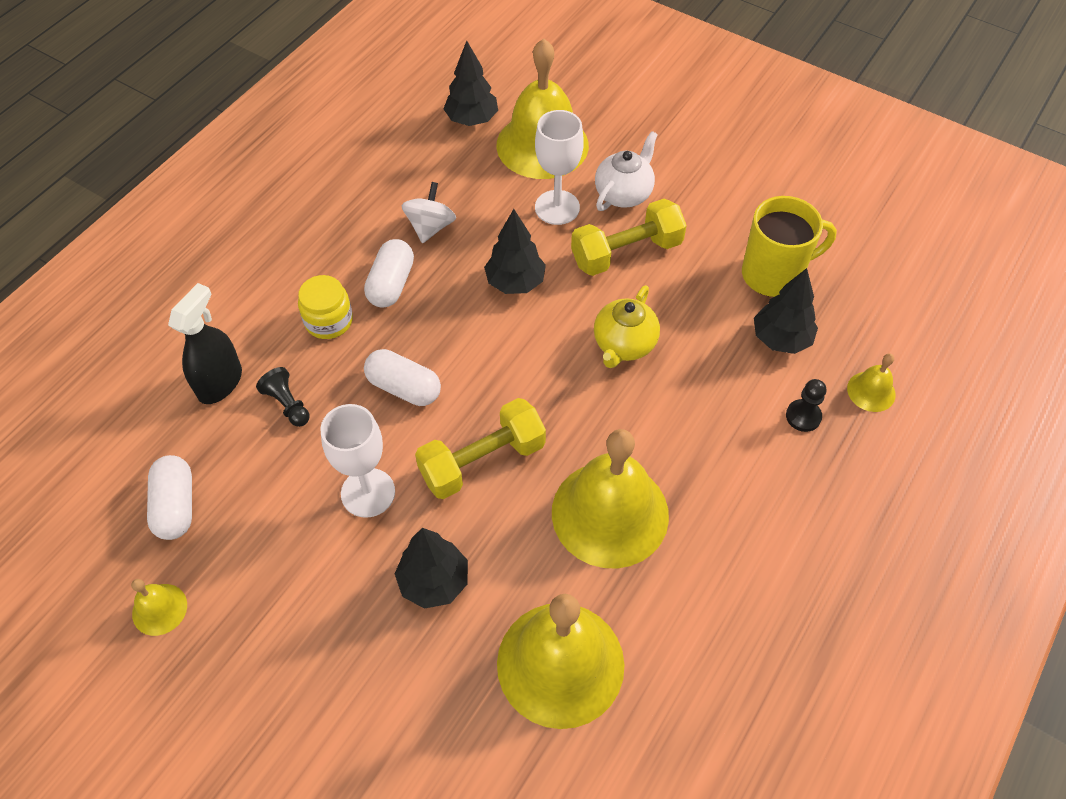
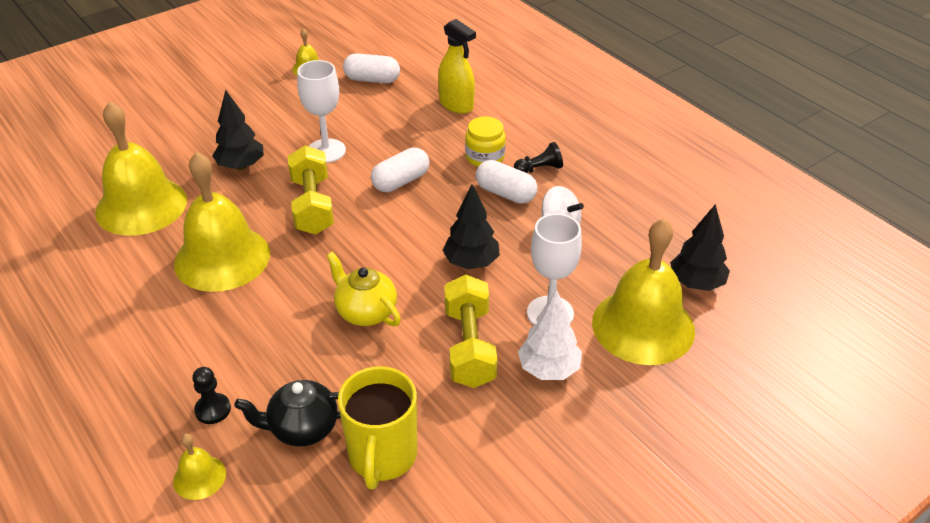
camera: 110 degrees right, 15 degrees down
black spray bottle [168,283,242,404] -> yellow spray bottle [438,19,476,114]
black pawn [256,367,310,427] -> black pawn moved to [514,142,563,173]
white teapot [595,131,658,211] -> white tree [518,289,582,380]
black tree [754,268,818,354] -> black teapot [234,380,341,447]

